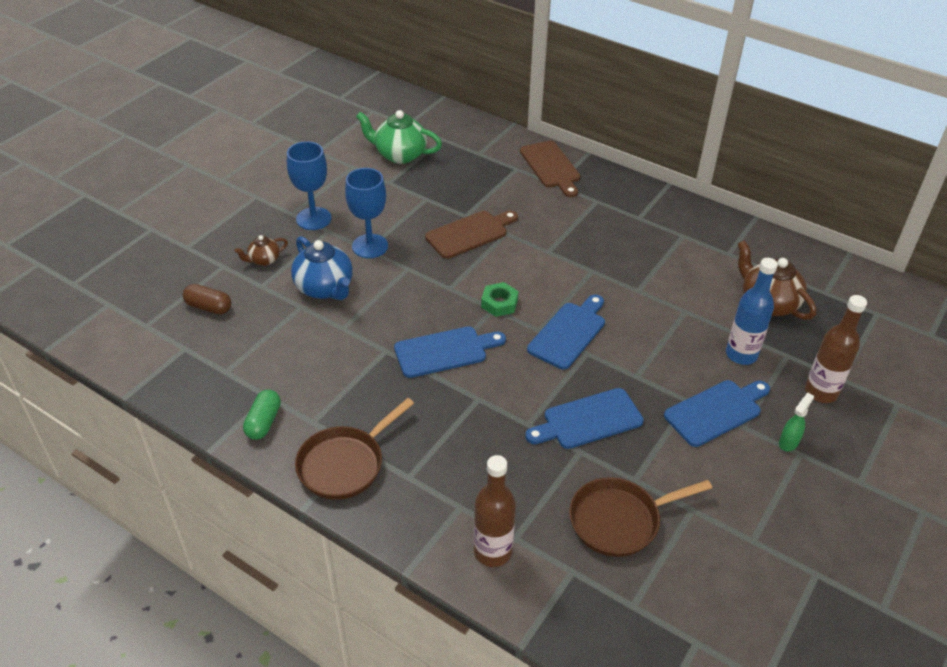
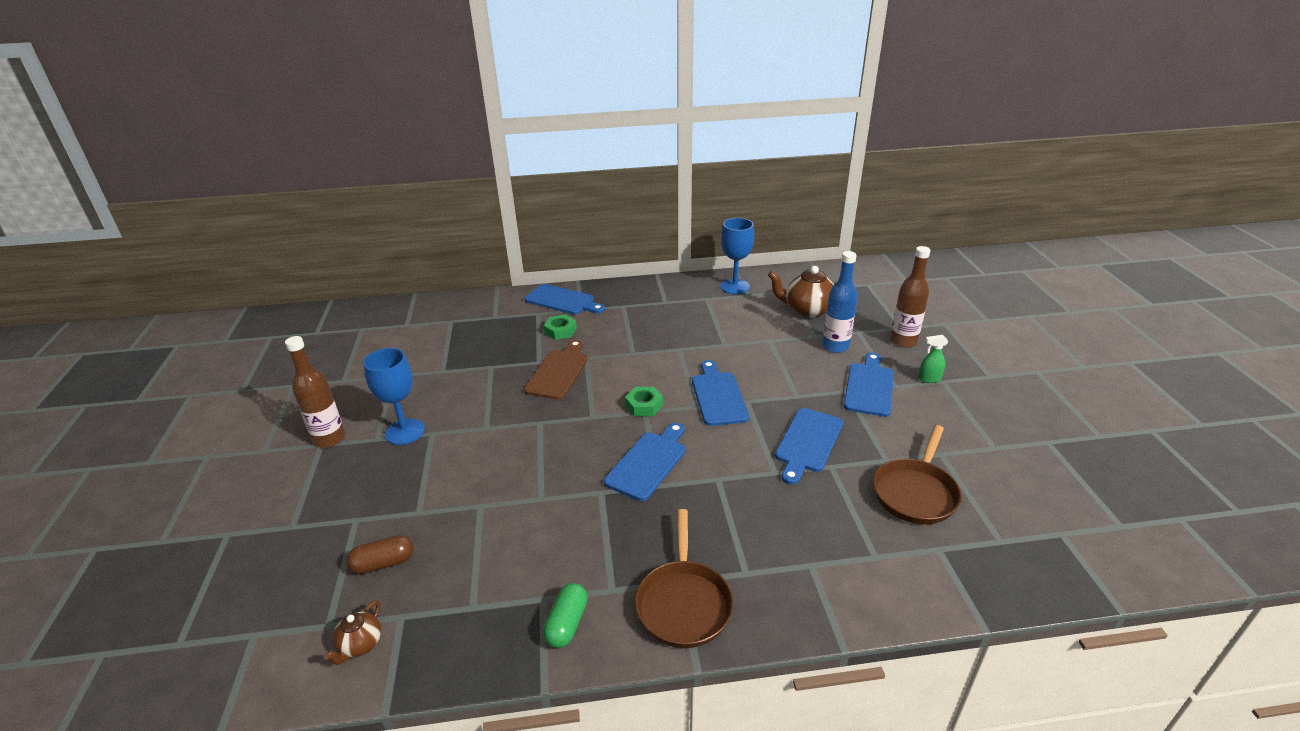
camera: 40 degrees left, 10 degrees down
brown teapot [235,235,288,266] -> brown teapot moved to [323,600,381,665]
green capsule [243,390,281,440] -> green capsule turned 45 degrees clockwise [543,583,588,648]
blue teapot [291,236,353,300] -> none
blue goblet [345,168,388,258] -> blue goblet moved to [720,218,754,294]
green teapot [356,110,442,164] -> none
brown bottle [474,455,516,567] -> brown bottle moved to [285,336,345,448]
brown cutting board [520,141,580,197] -> blue cutting board [525,284,605,315]
green spray bottle [779,393,814,452] -> green spray bottle turned 90 degrees counterclockwise [918,335,949,383]
none -> green nut [544,314,577,340]

